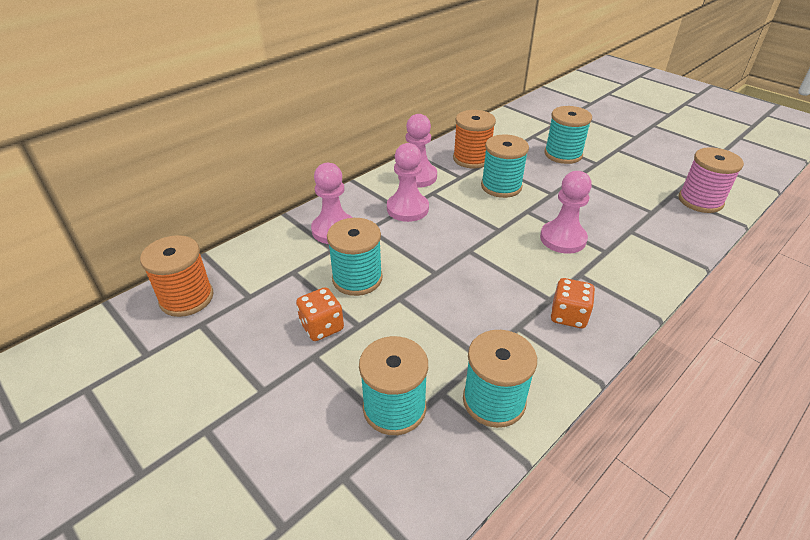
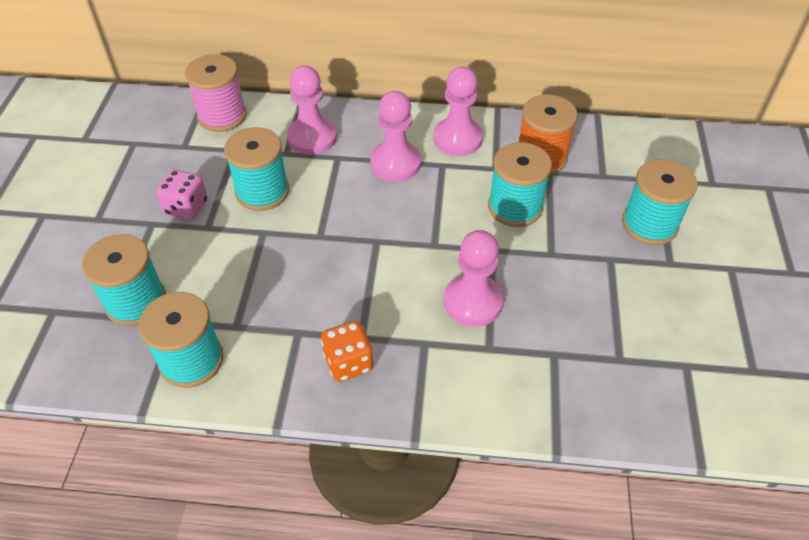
camera: 50 degrees right, 10 degrees up
orange spool [140,235,214,317] -> none
orange dice [296,287,344,341] -> pink dice [156,169,208,220]
pink spool [679,147,744,213] -> pink spool moved to [185,54,247,132]

